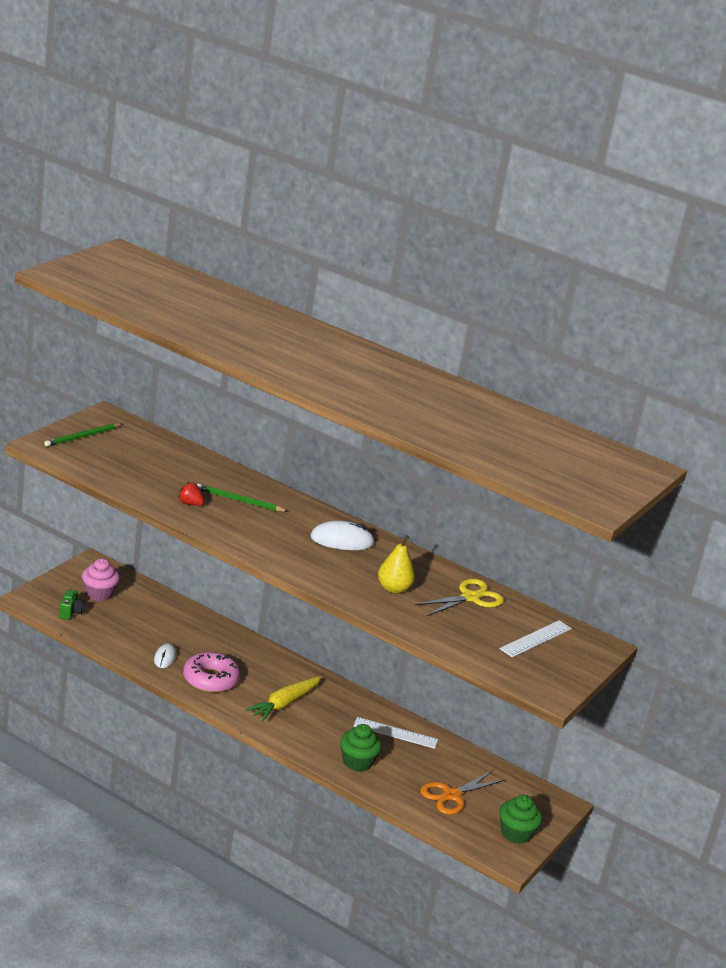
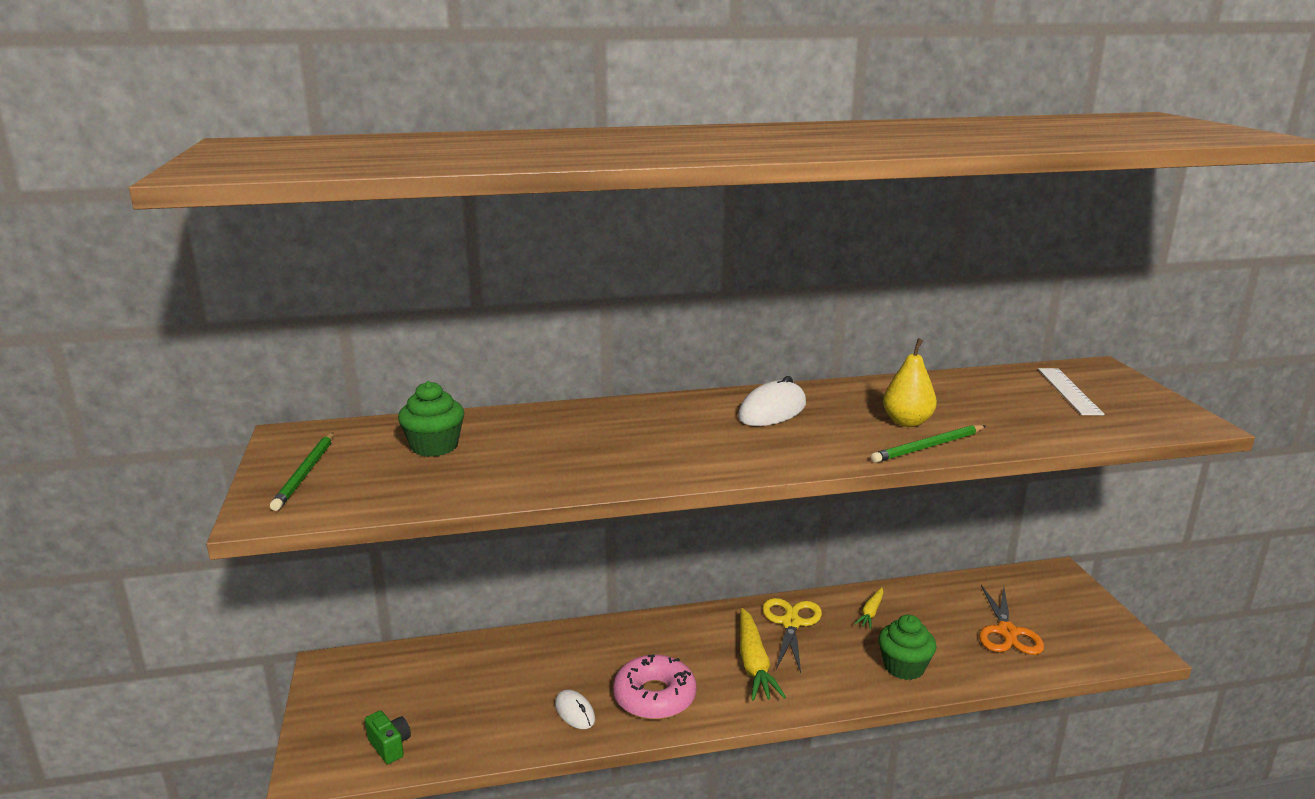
camera: 40 degrees left, 5 degrees down
pink cupcake [82,558,120,601] -> none
red strawberry [177,482,204,506] -> none
green pencil [197,484,289,512] -> green pencil moved to [871,425,986,463]
white ruler [353,717,438,749] -> yellow carrot [854,587,883,629]
yellow scissors [415,579,504,616] -> yellow scissors moved to [762,598,822,673]
green cupcake [499,795,542,844] -> green cupcake moved to [398,381,464,457]

